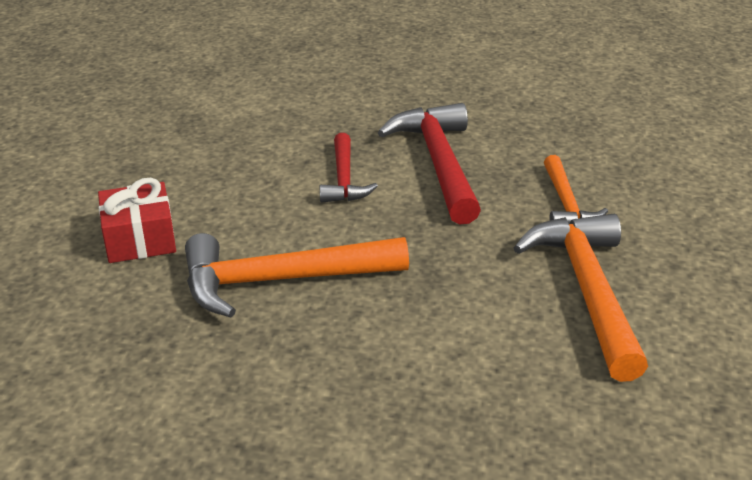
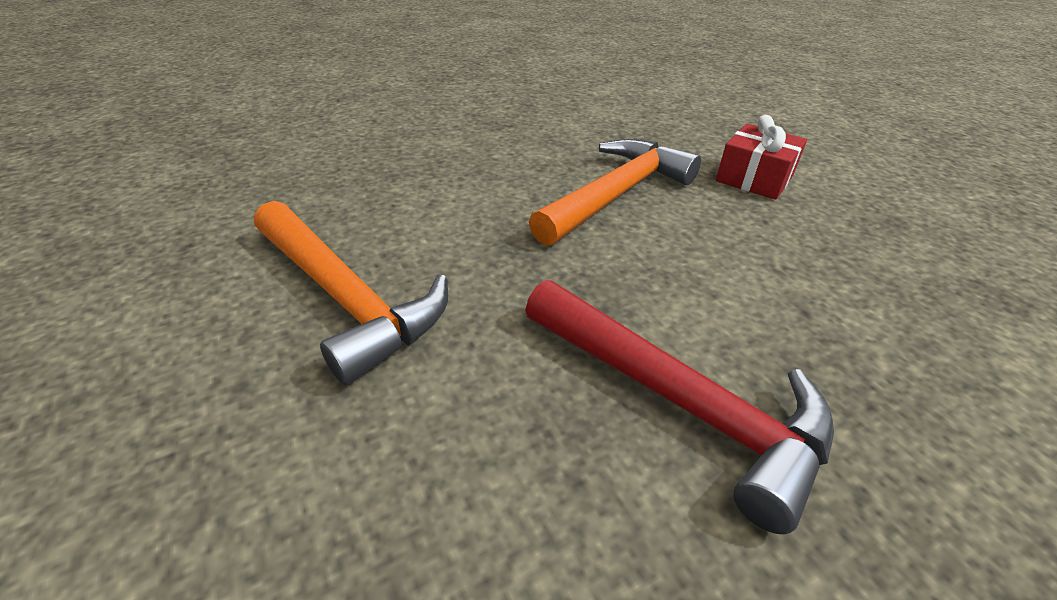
camera: 140 degrees right, 5 degrees up
red hammer [320,133,378,203] -> none
orange hammer [544,155,608,224] -> none

